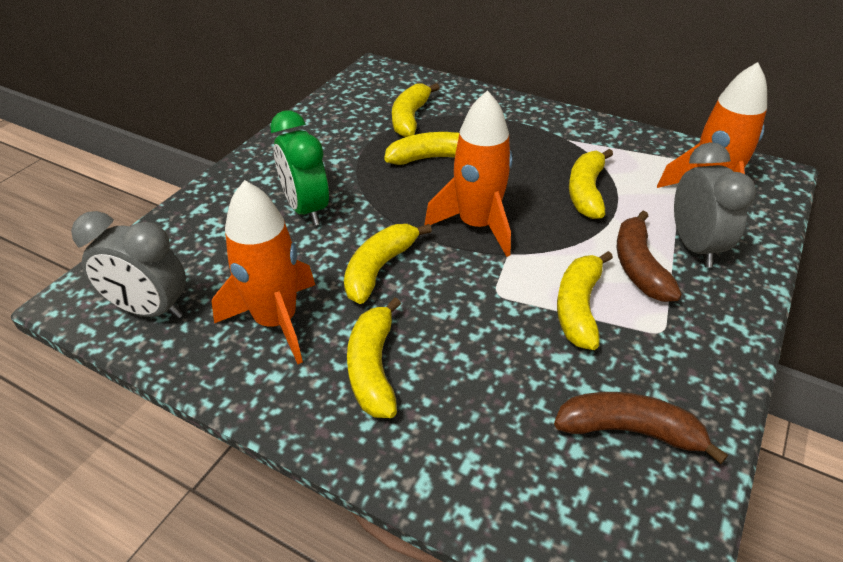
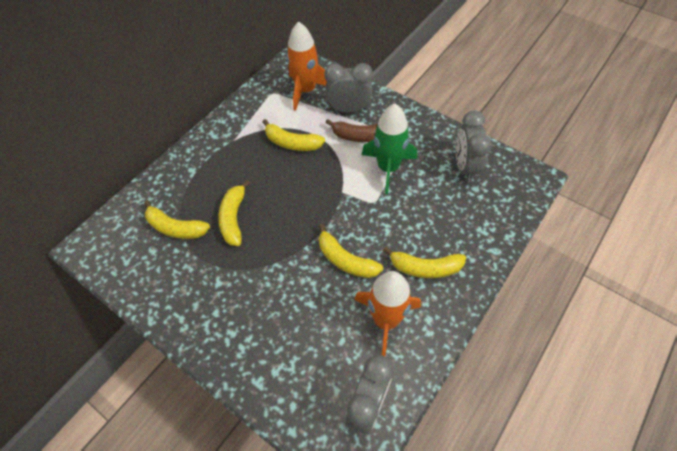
camera: 80 degrees left, 15 degrees up
green clock [270,110,329,226] -> none
orange rocket [424,90,513,257] -> none
brown banana [554,392,728,464] -> grey clock [456,111,492,182]
yellow banana [557,251,613,350] -> green rocket [362,104,417,195]

